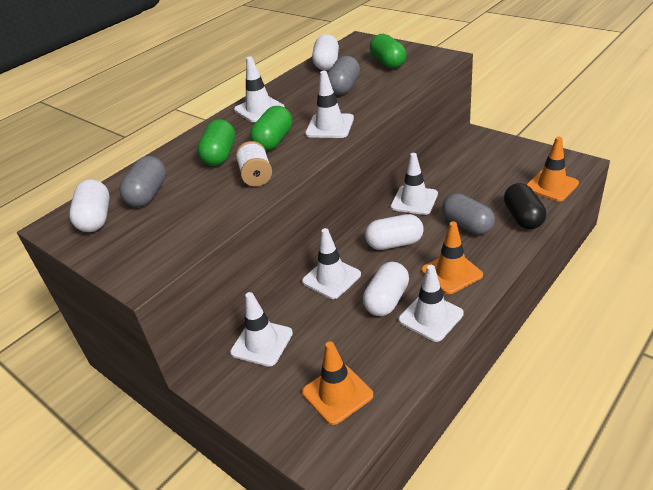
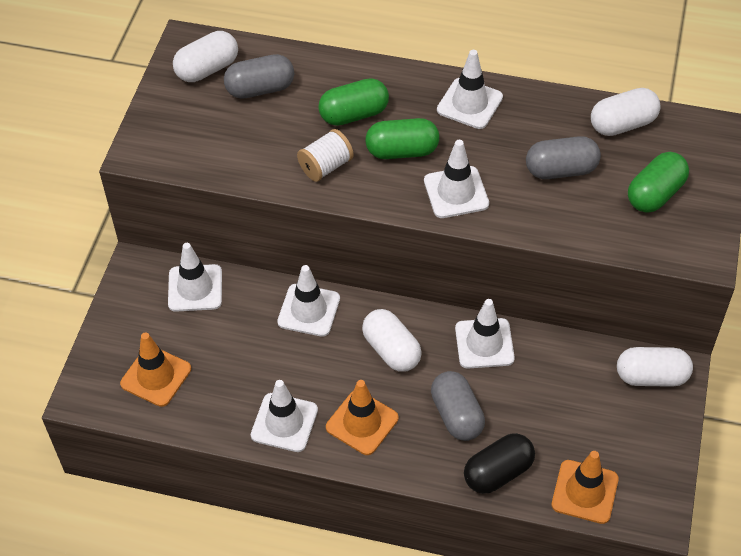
camera: 60 degrees right, 15 degrees up
white capsule [363,262,409,316] -> white capsule moved to [617,347,693,387]
grey capsule [442,193,495,235] -> grey capsule turned 45 degrees counterclockwise [431,371,485,441]

